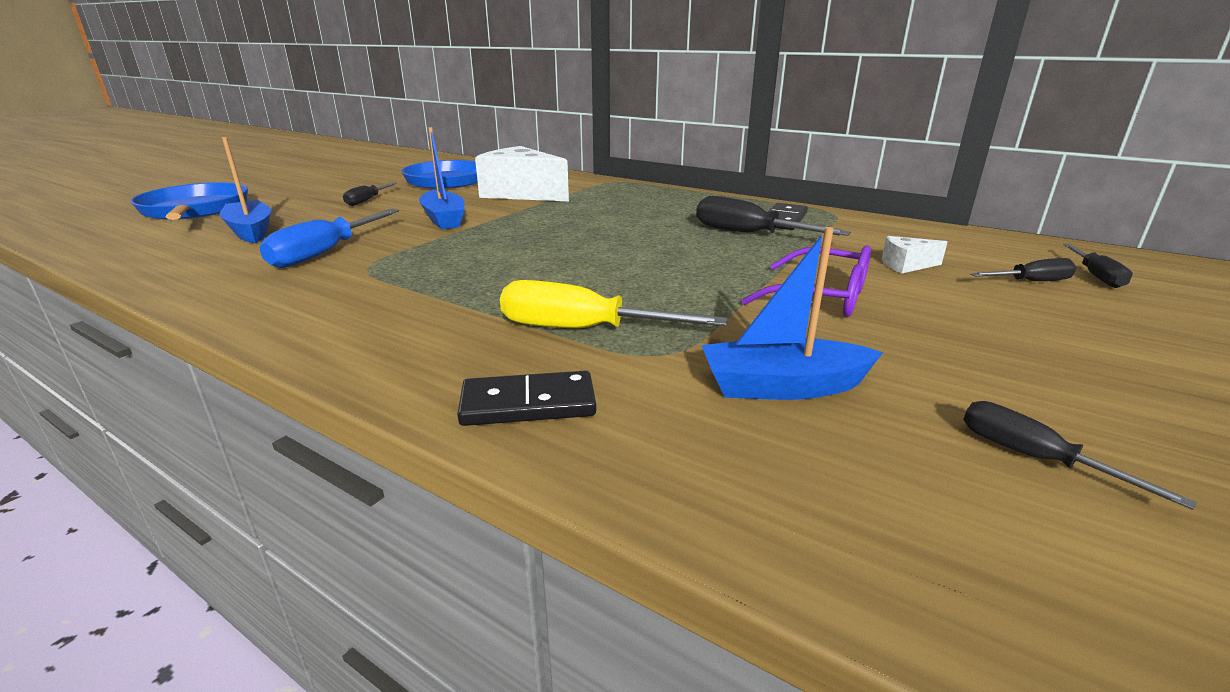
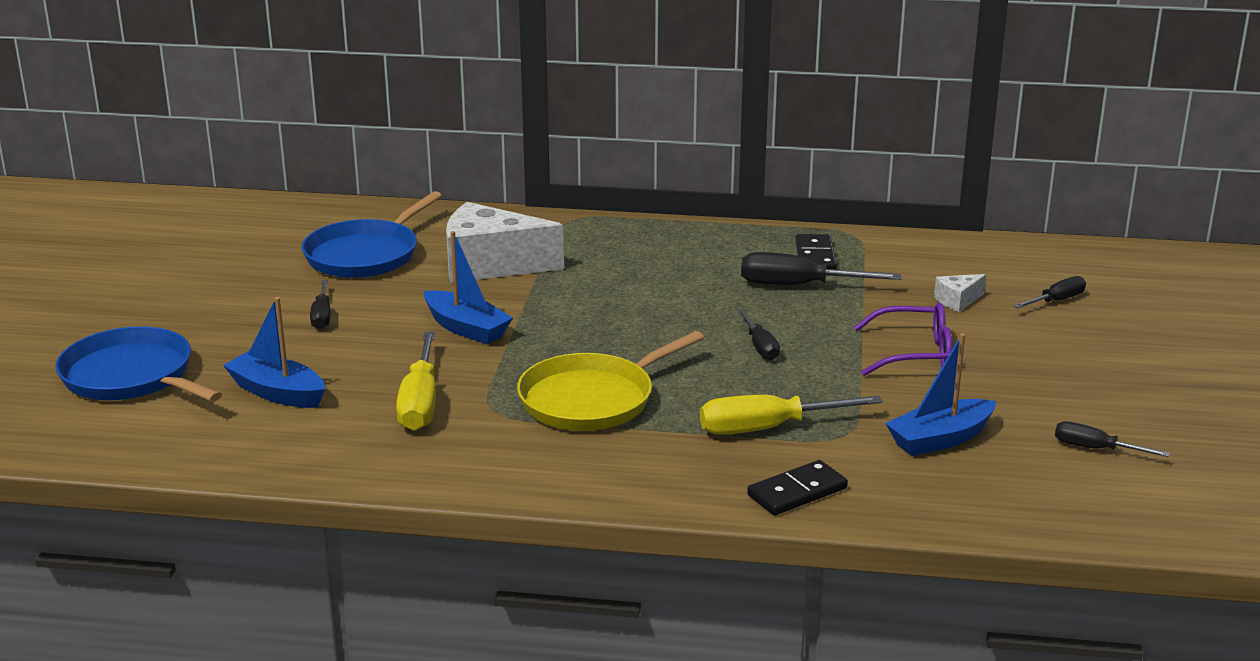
camera: 25 degrees left, 0 degrees up
blue screwdriver [259,209,399,268] -> yellow screwdriver [396,332,436,431]
black screwdriver [1063,244,1133,288] -> black screwdriver moved to [737,309,780,360]
none -> yellow pan [517,331,704,431]

